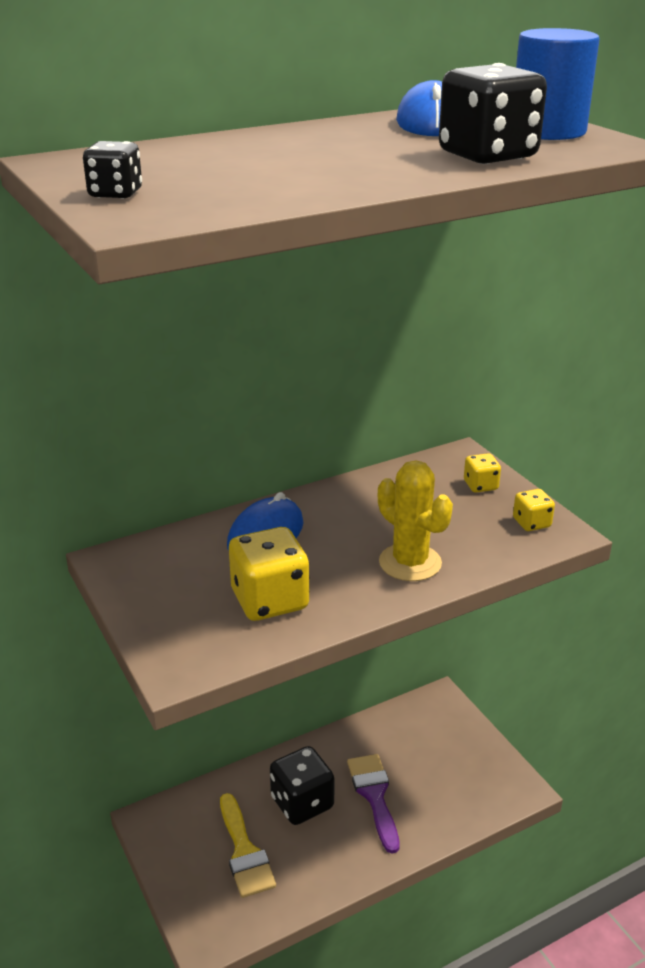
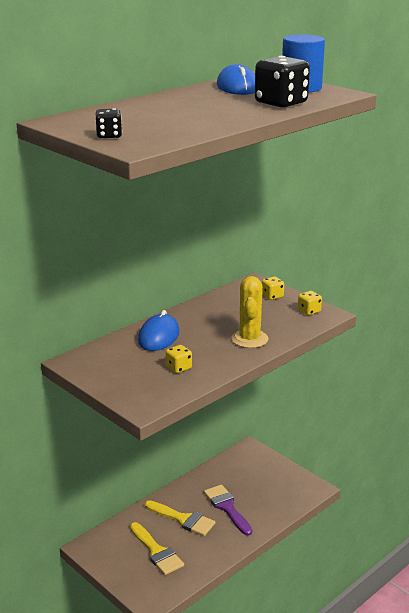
camera: 15 degrees left, 5 degrees down
yellow dice [229,527,310,621] -> yellow dice [166,345,192,373], size x0.52
black dice [270,746,335,825] -> yellow brush [145,500,215,536]
yellow cactus [378,460,453,581] -> yellow cactus turned 60 degrees clockwise [231,276,268,348]

